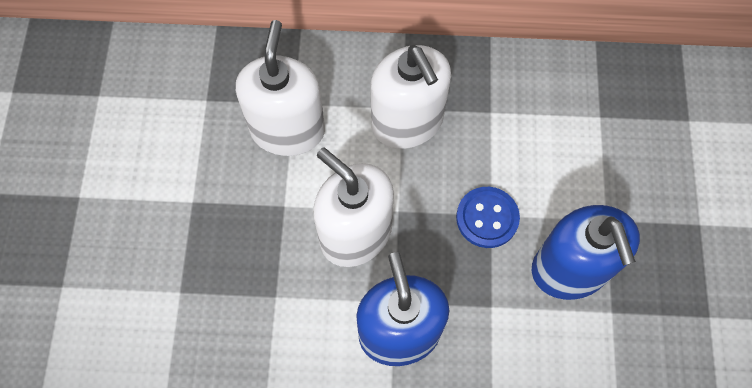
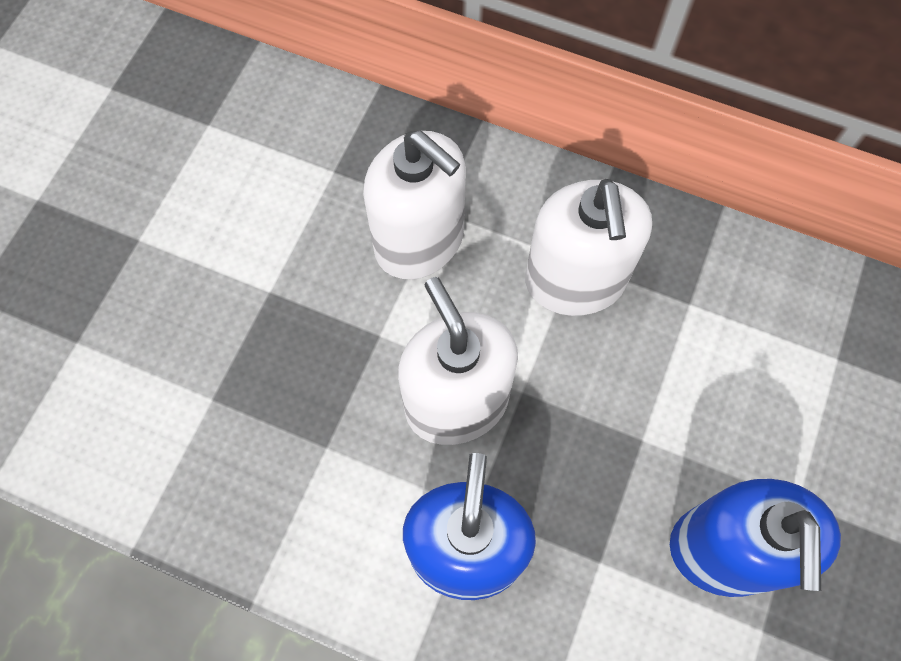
camera: 20 degrees right, 0 degrees up
white soap dispenser [236,20,325,156] -> white soap dispenser turned 105 degrees clockwise [363,131,466,279]
blue button [456,187,520,248] -> none

